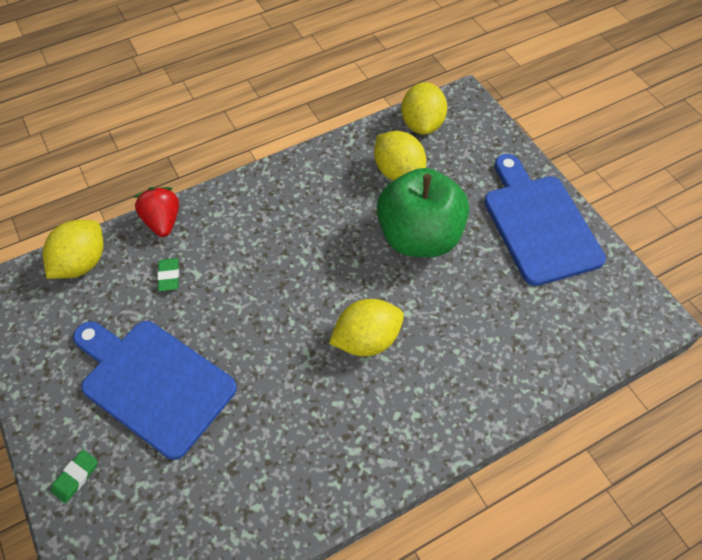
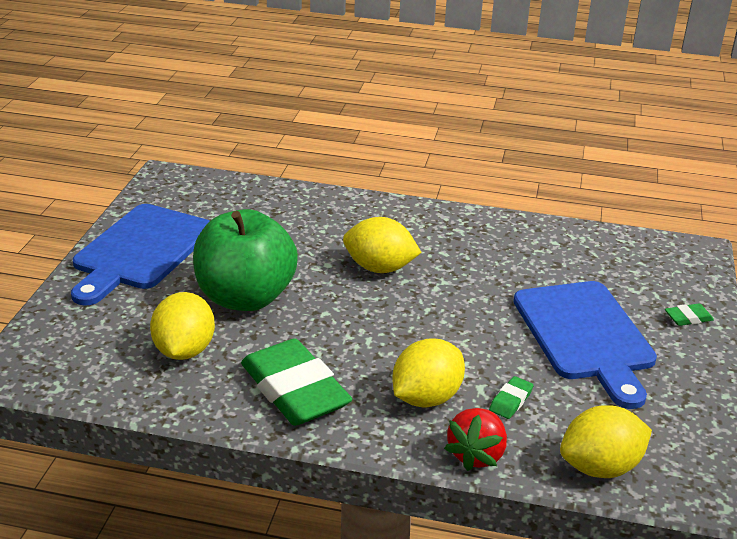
camera: 140 degrees left, 25 degrees down
yellow lemon [401,82,447,135] -> yellow lemon moved to [393,338,465,407]
none -> green eraser [241,338,352,426]

